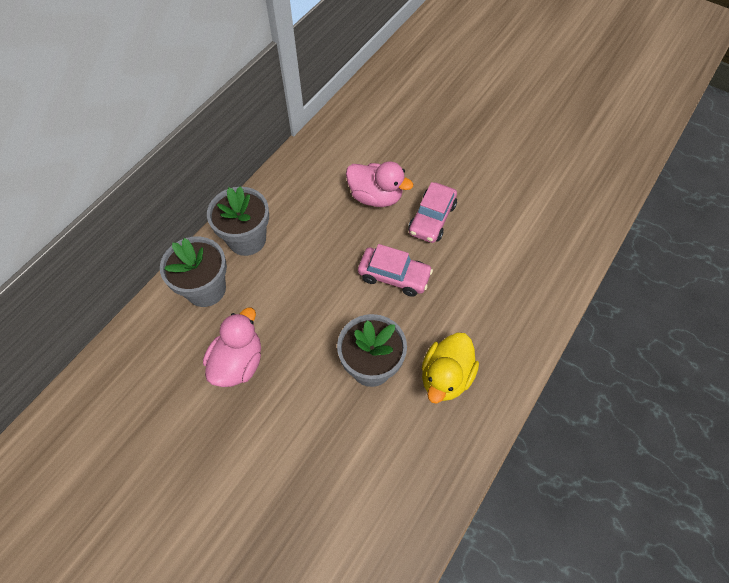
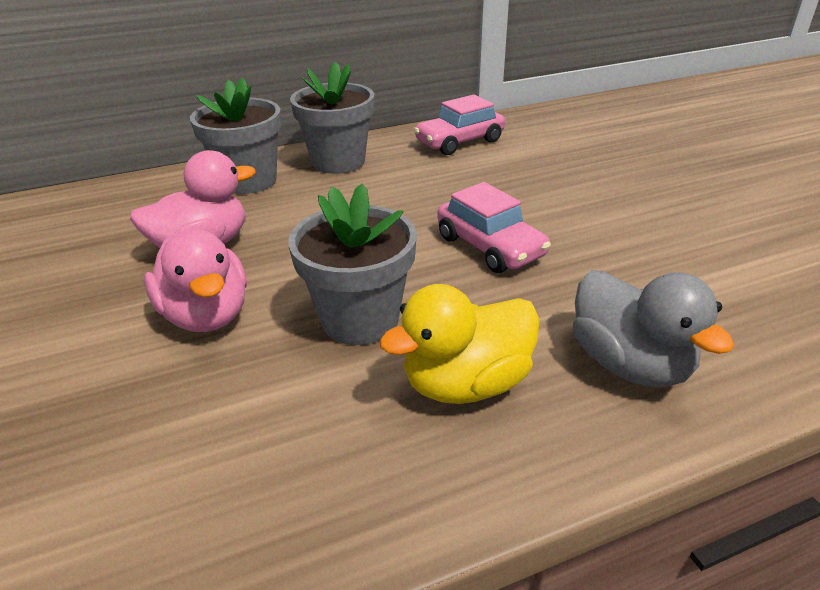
camera: 35 degrees right, 25 degrees down
pink duck [346,162,413,207] -> pink duck moved to [144,229,247,332]
pink car [408,182,457,243] -> pink car moved to [414,94,505,155]
none -> grey duck [573,270,735,387]

